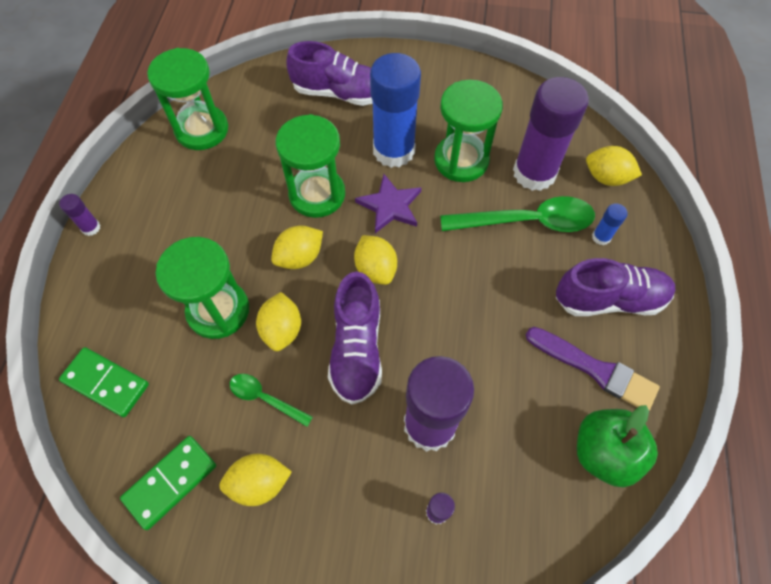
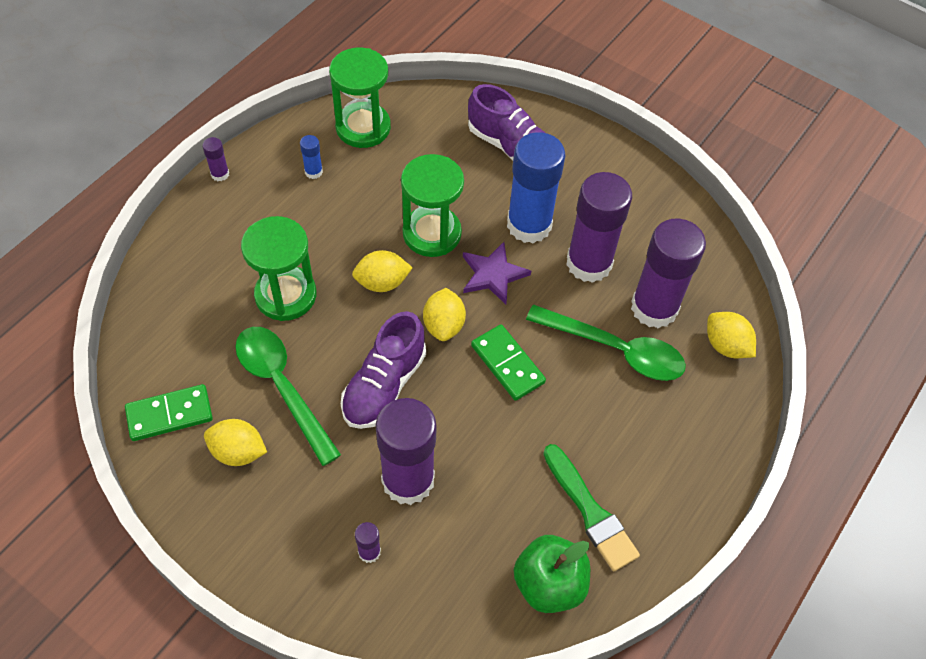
camera: 25 degrees right, 5 degrees down
green domino [59,347,149,417] -> green domino moved to [471,324,546,401]
green spoon [230,374,313,427] -> green spoon [235,327,341,466], size x1.91
yellow lemon [256,292,301,351] -> none
green hourglass [434,80,503,182] -> purple glue stick [566,172,632,283]
purple brush [526,327,660,411] -> green brush [543,444,640,571]
purple shoe [556,258,675,316] -> none
blue glue stick [592,203,628,245] -> blue glue stick moved to [300,135,323,179]

